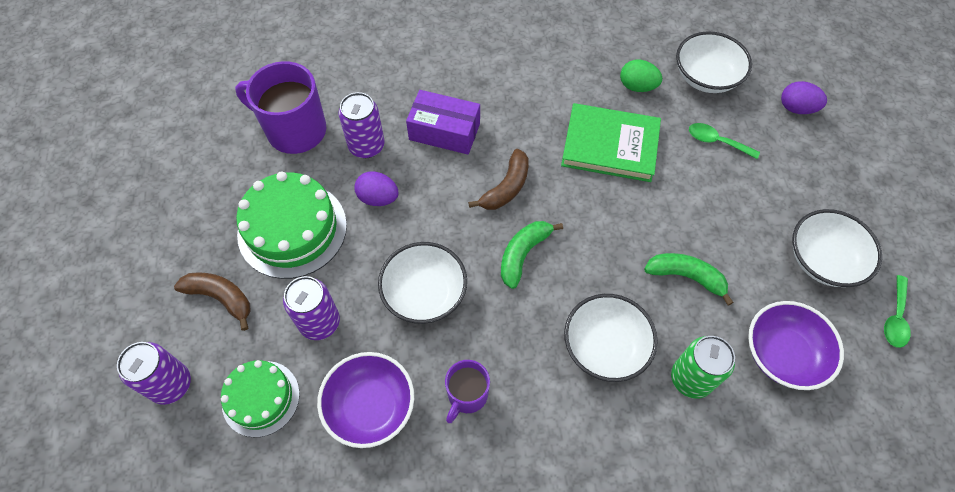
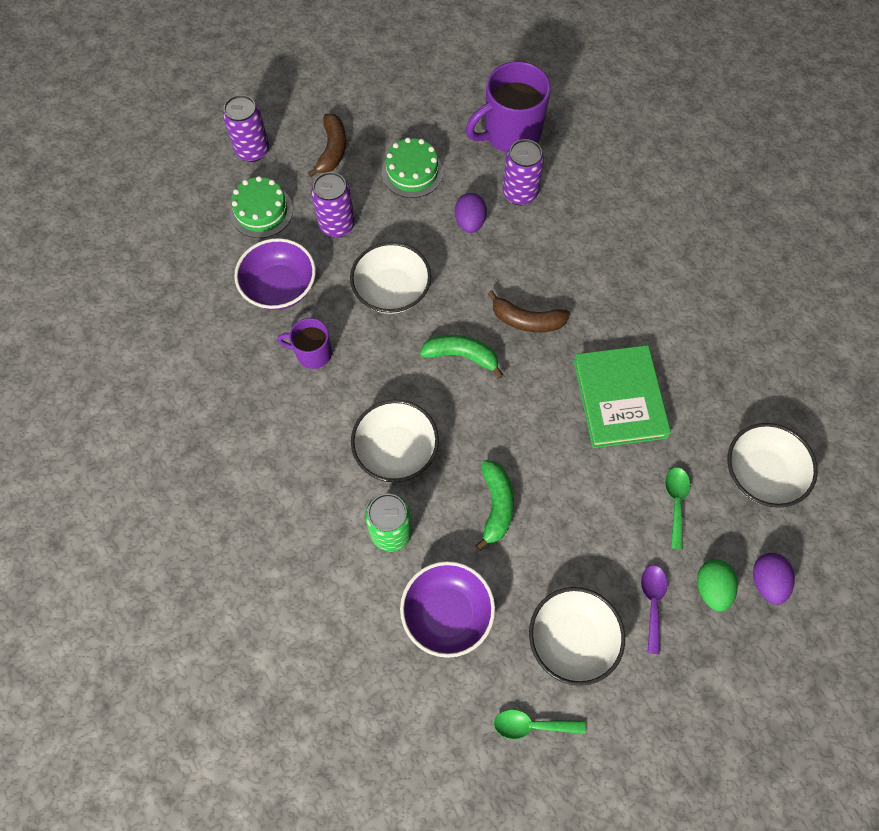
camera: 70 degrees right, 5 degrees up
purple mug [235,61,326,154] -> purple mug turned 120 degrees counterclockwise [466,61,551,152]
green cake [236,172,347,279] -> green cake [382,137,443,198], size x0.63
purple box [406,90,480,155] -> none
green egg [620,60,662,92] -> green egg moved to [697,559,738,612]
none -> purple spoon [641,565,667,654]

